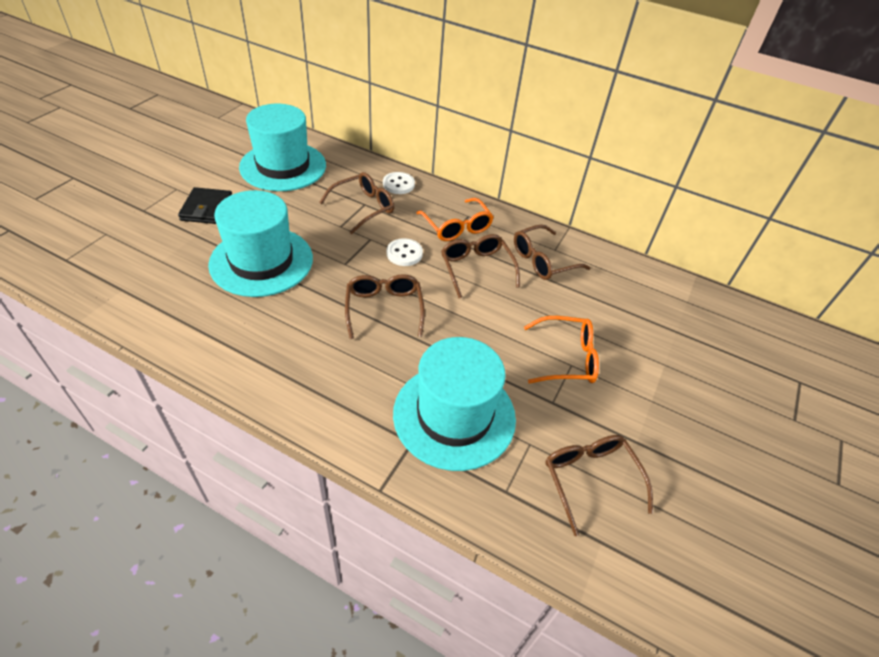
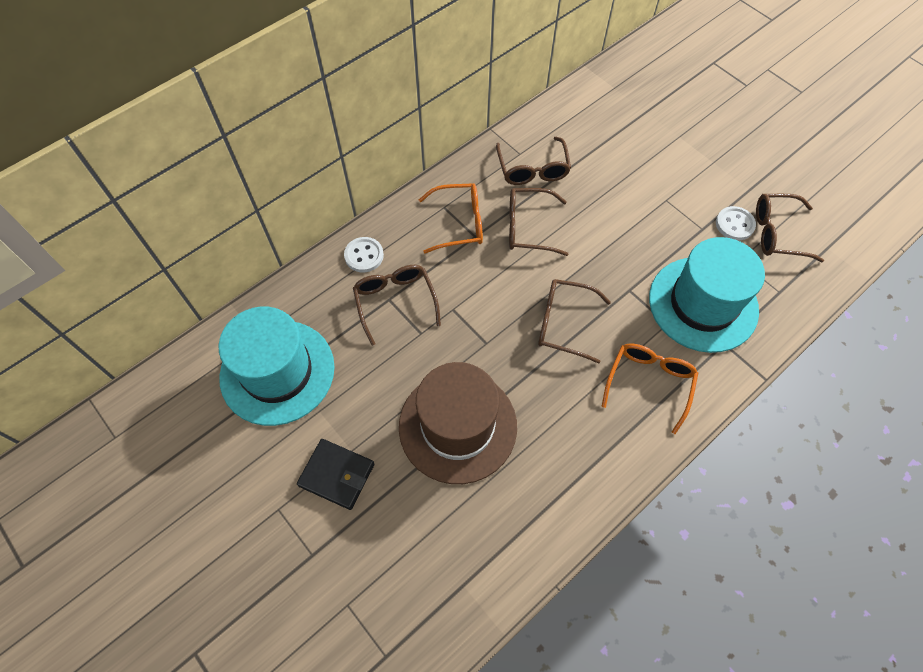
camera: 65 degrees left, 15 degrees up
turquoise hat [208,190,313,297] -> brown hat [399,362,517,484]
white button [387,238,423,266] -> white button moved to [716,206,756,240]
orange glasses [524,316,599,384] -> orange glasses moved to [601,343,698,434]

